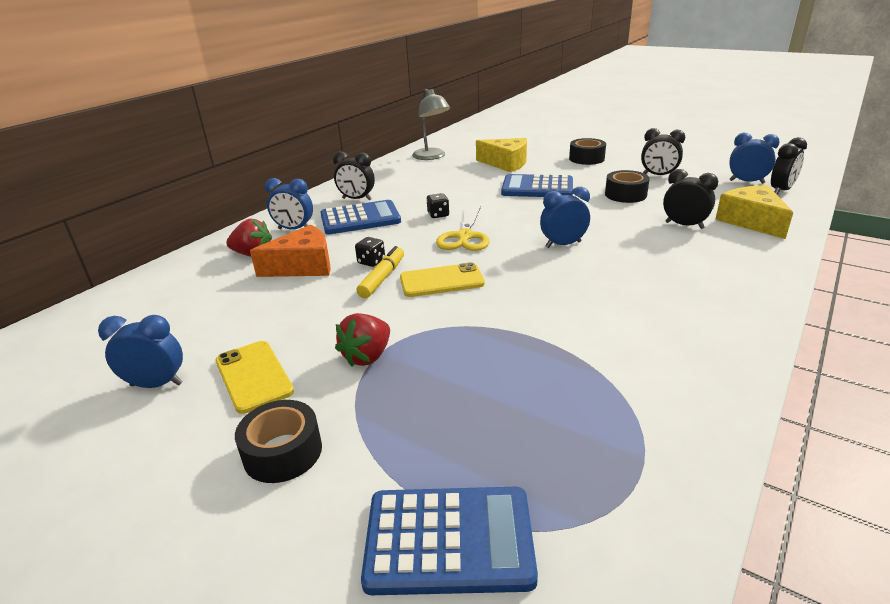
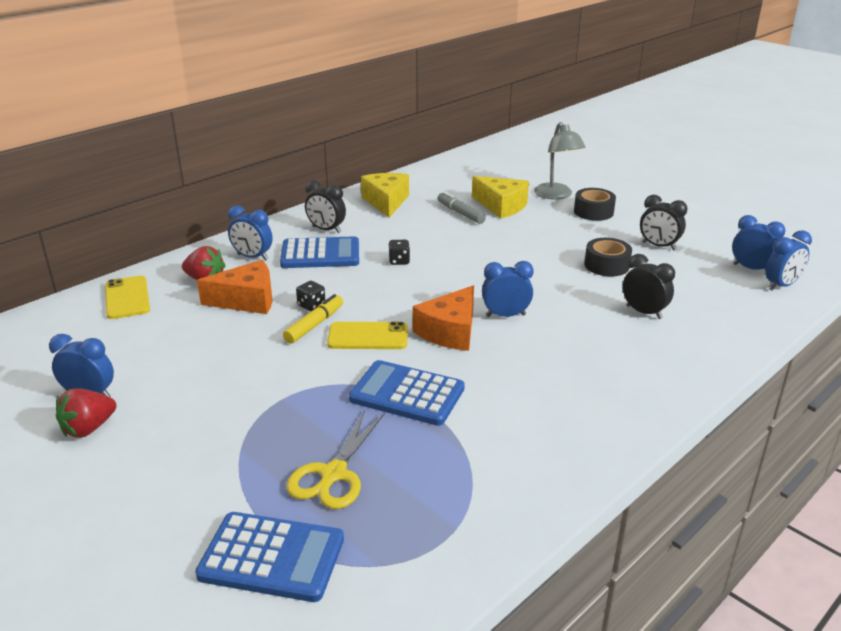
camera: 10 degrees right, 0 degrees up
yellow phone [215,341,294,414] -> yellow phone moved to [105,276,150,319]
black tape [235,400,322,483] -> none
red strawberry [335,313,390,367] -> red strawberry moved to [56,388,116,438]
grey lamp [412,89,451,160] -> grey lamp moved to [534,122,586,200]
yellow scissors [436,206,490,251] -> yellow scissors moved to [286,410,384,509]
blue calculator [501,174,573,197] -> blue calculator moved to [349,360,465,426]
yellow cheese [715,185,793,239] -> yellow cheese moved to [361,173,409,217]
black clock [771,137,807,195] -> blue clock [766,230,812,290]
none -> orange cheese [413,285,474,351]
none -> grey marker [437,191,486,224]

